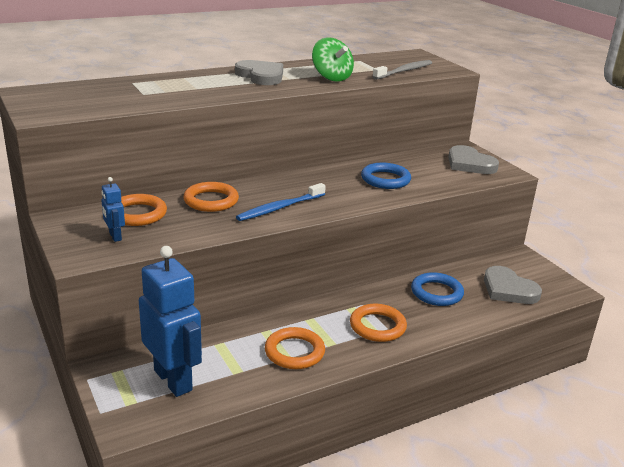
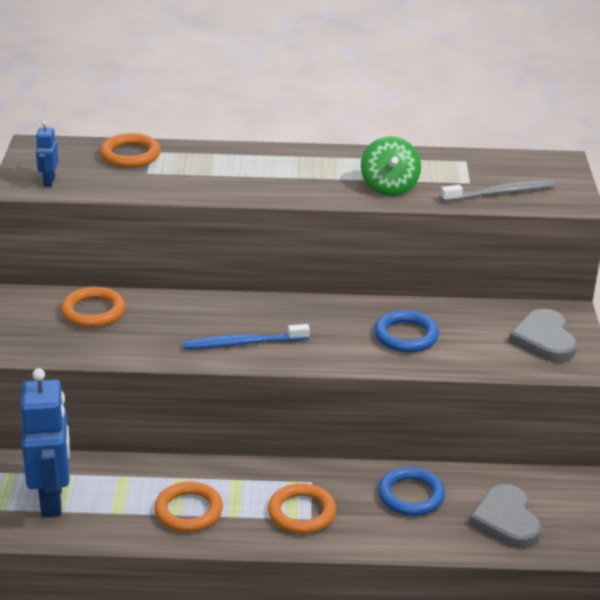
camera: 30 degrees right, 5 degrees up
blue robot [101,177,125,242] -> blue robot moved to [36,121,58,187]
orange ring [183,182,239,212] -> orange ring moved to [100,133,161,168]
grey heart [235,60,283,85] -> none

